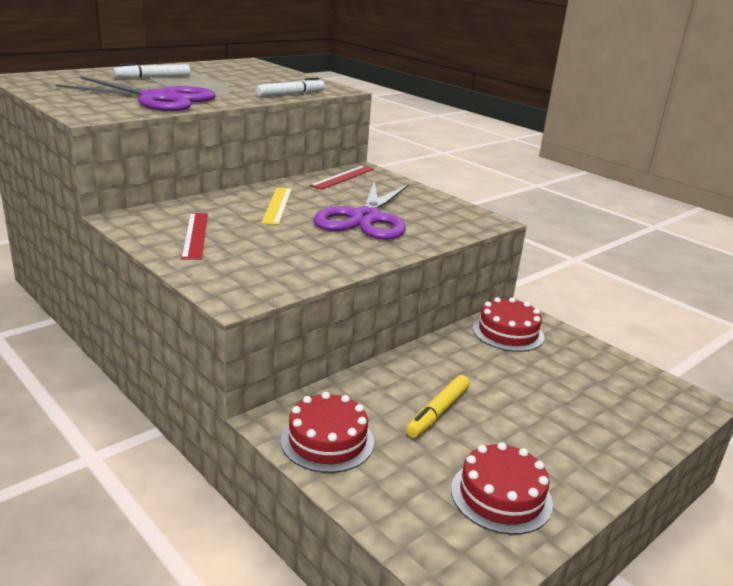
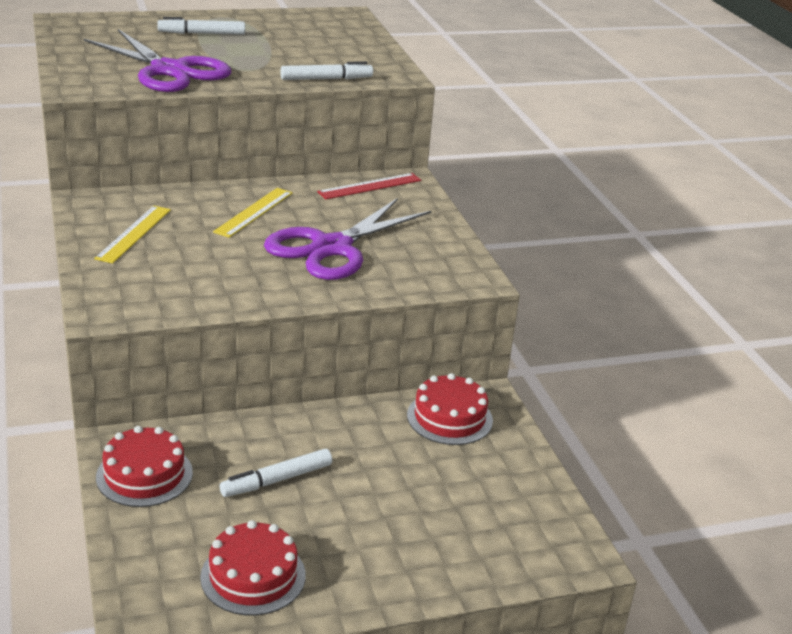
camera: 25 degrees right, 5 degrees up
red ruler [181,213,208,260] -> yellow ruler [94,206,171,263]
yellow marker [406,375,470,438] -> white marker [220,449,332,497]

